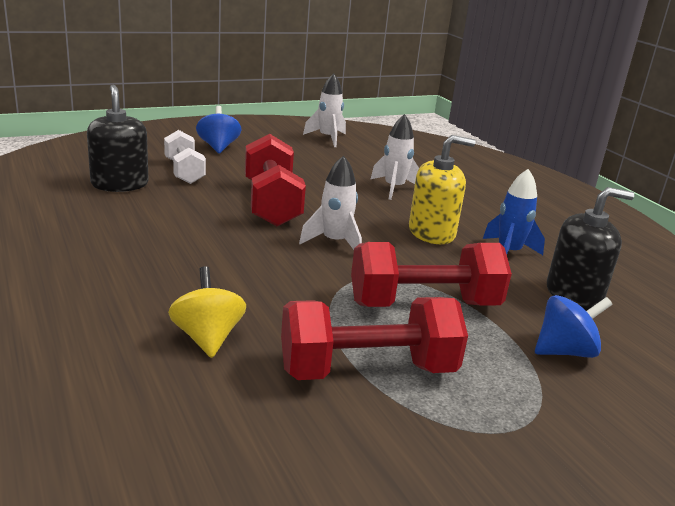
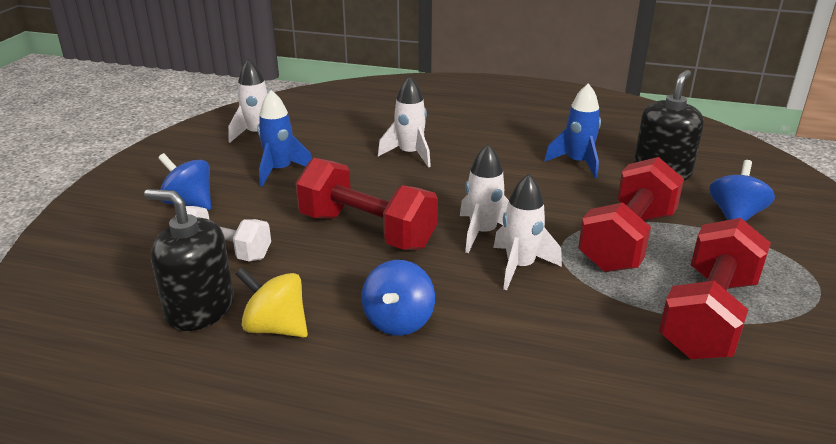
camera: 45 degrees left, 5 degrees up
yellow spinning top [168,266,246,358] -> yellow spinning top moved to [235,267,308,337]
yellow soap dispenser [409,135,476,244] -> none
none -> blue rocket [257,90,312,187]
none -> blue spinning top [361,260,435,336]
none -> white rocket [493,174,562,290]

